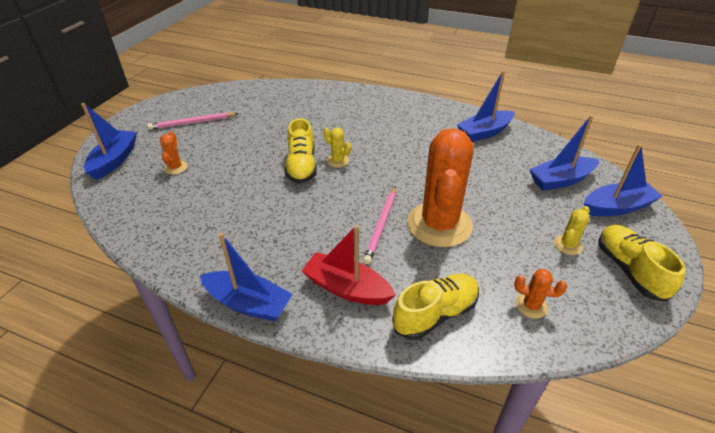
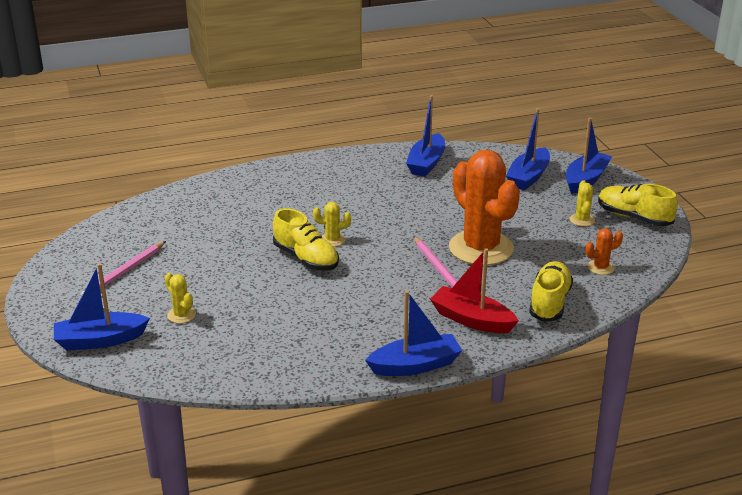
camera: 40 degrees left, 10 degrees down
blue boat [81,103,137,180] -> blue boat turned 75 degrees counterclockwise [54,263,150,350]
orange cactus [160,131,188,174] -> yellow cactus [165,273,196,323]
red boat [302,225,396,305] -> red boat turned 45 degrees clockwise [430,248,519,333]

